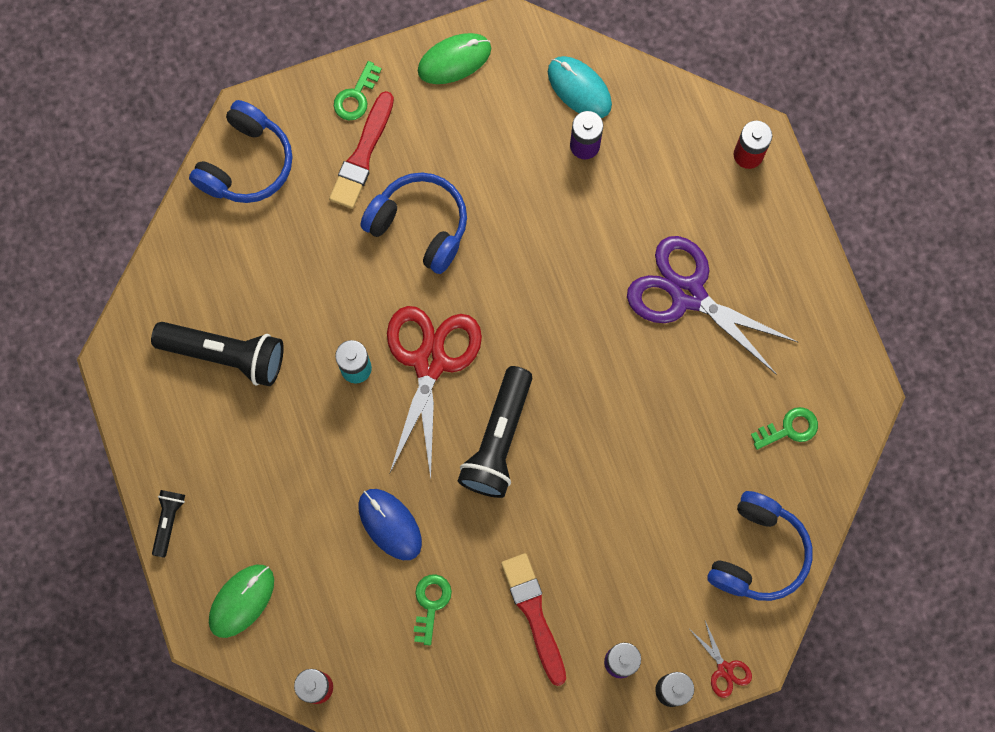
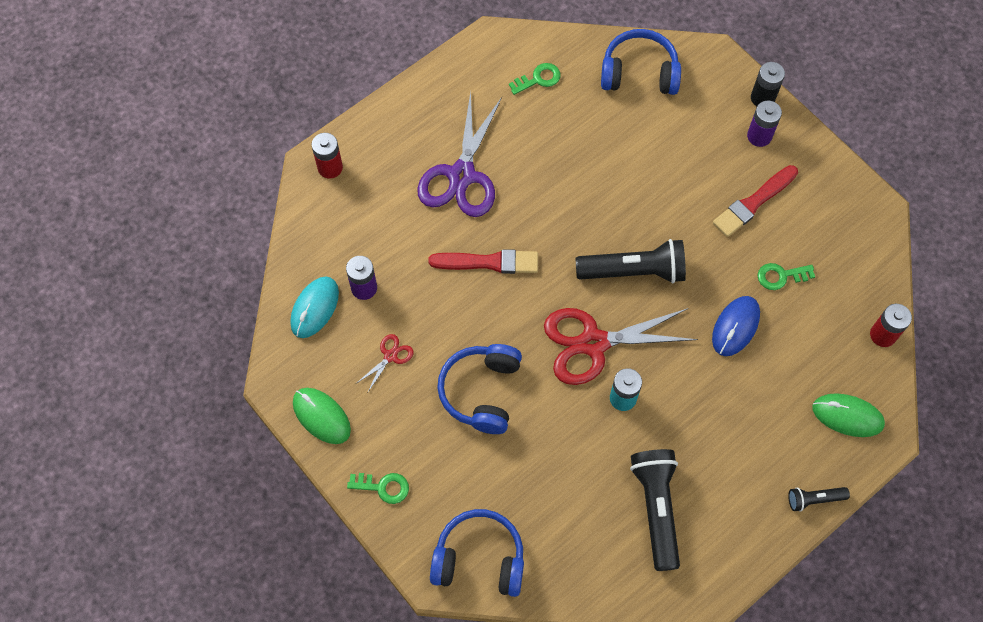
camera: 110 degrees left, 10 degrees down
red brush [329,91,394,209] -> red brush moved to [428,249,538,274]
red scissors [690,621,752,698] -> red scissors moved to [357,334,413,392]
green key [751,407,818,450] -> green key turned 105 degrees clockwise [509,63,561,95]

